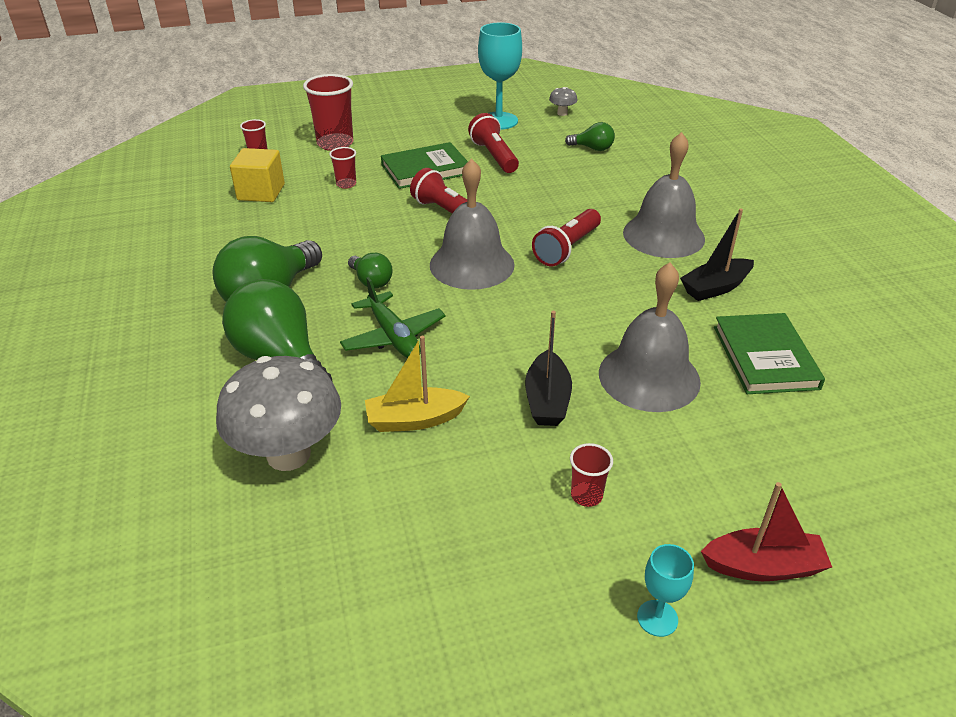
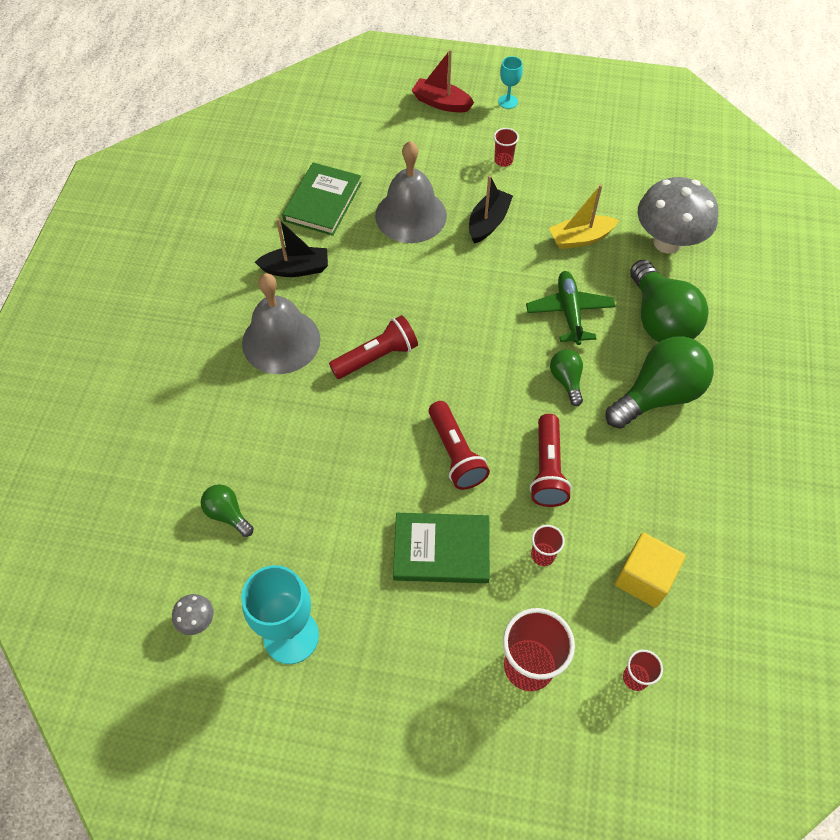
camera: 155 degrees left, 20 degrees up
yellow boat [365,336,470,432] -> yellow boat turned 150 degrees clockwise [549,184,619,249]
grey bell [430,158,515,290] -> none
red flashlight [468,113,519,173] -> red flashlight moved to [530,414,572,507]

